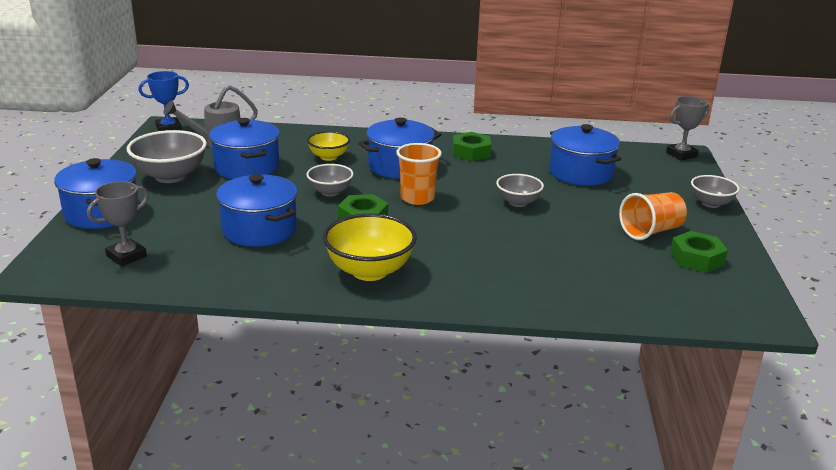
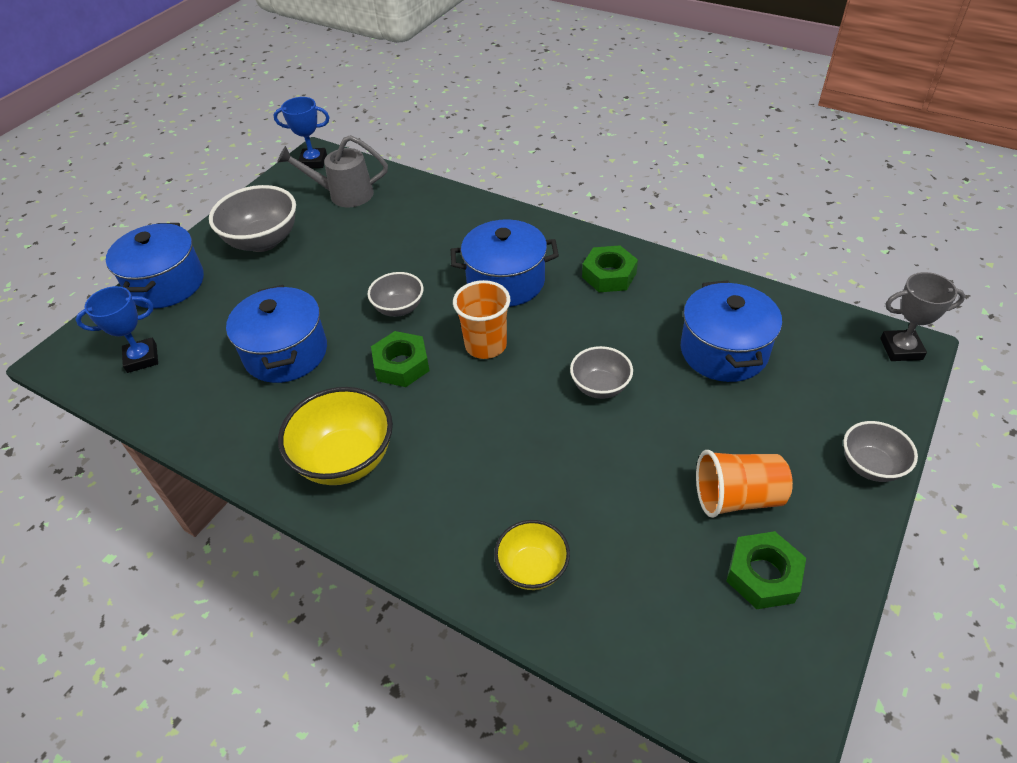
camera: 30 degrees right, 20 degrees up
grey trophy [87,181,149,266] -> blue trophy [76,286,158,373]
blue pot [209,118,280,179] -> none
yellow bowl [307,131,350,161] -> yellow bowl moved to [494,520,570,590]

